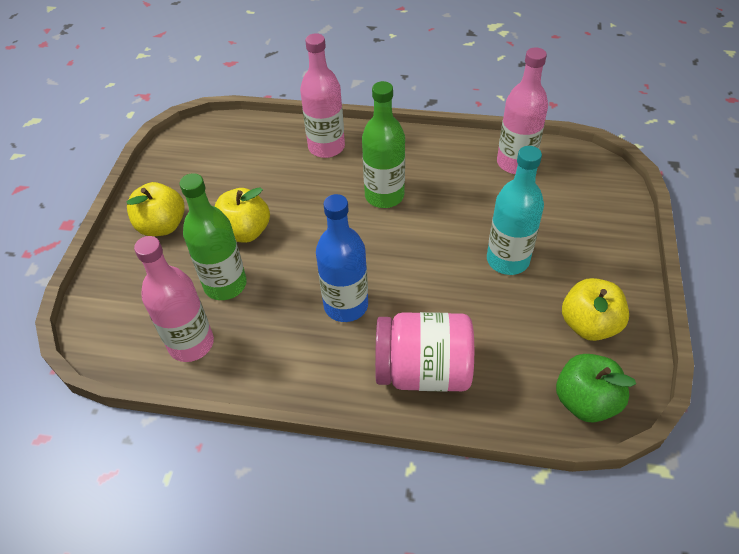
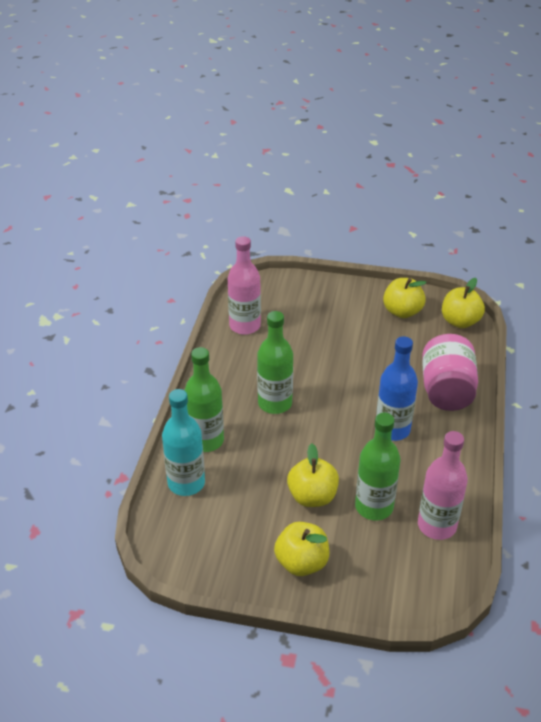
camera: 90 degrees left, 10 degrees down
pink bottle [300,33,345,158] -> green bottle [184,347,224,452]
turquoise bottle [487,146,544,275] -> turquoise bottle moved to [162,389,205,496]
green apple [556,354,636,423] -> yellow apple [442,278,485,328]

